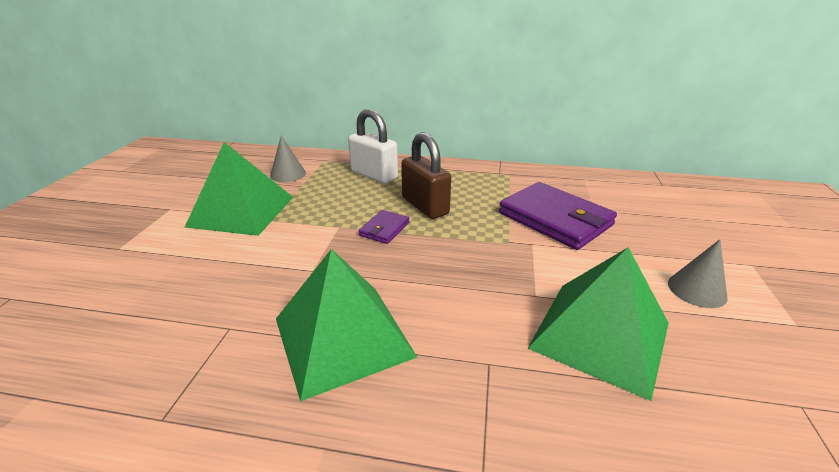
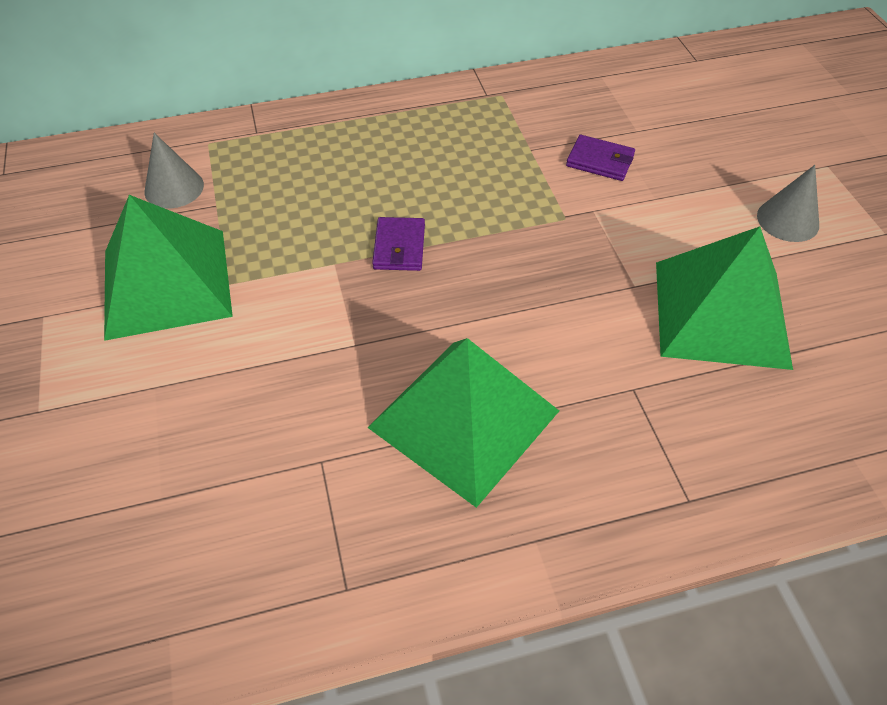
camera: 25 degrees left, 20 degrees up
white padlock [348,109,398,184] -> none
brown padlock [401,132,451,219] -> none
purple wallet [499,182,617,250] -> purple wallet [566,135,635,181], size x0.47

